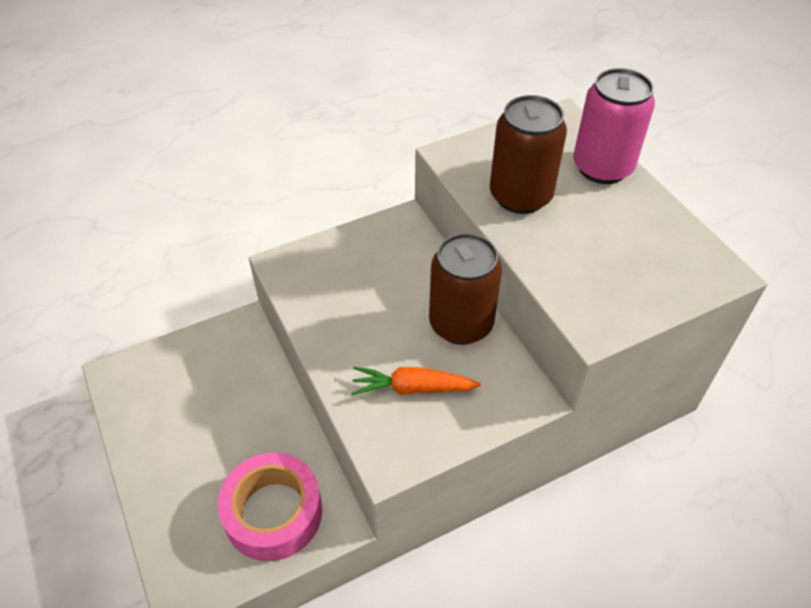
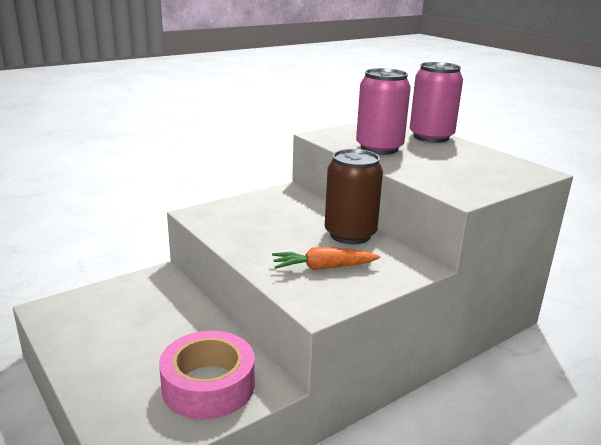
camera: 10 degrees left, 25 degrees down
brown can [490,95,567,214] -> pink can [356,68,411,155]

